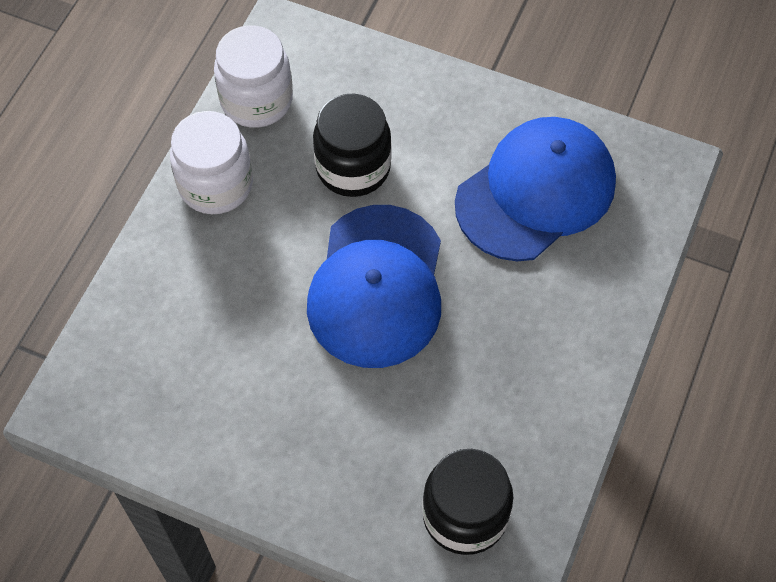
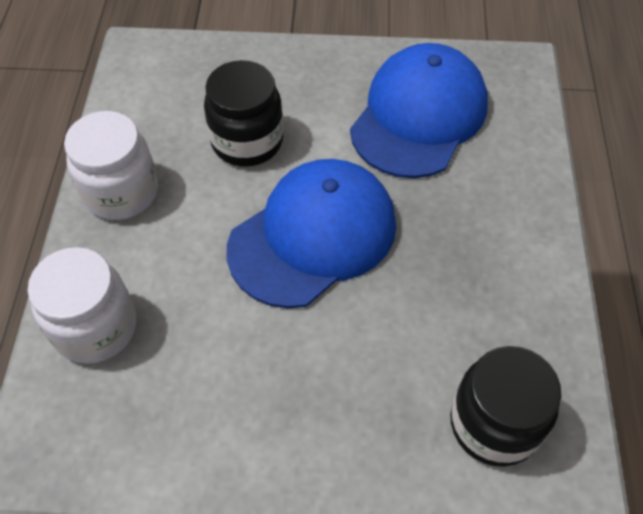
camera: 20 degrees left, 5 degrees down
white jar [214,25,293,128] -> white jar moved to [28,247,136,364]
blue cap [307,205,441,368] -> blue cap turned 120 degrees counterclockwise [227,159,396,308]

